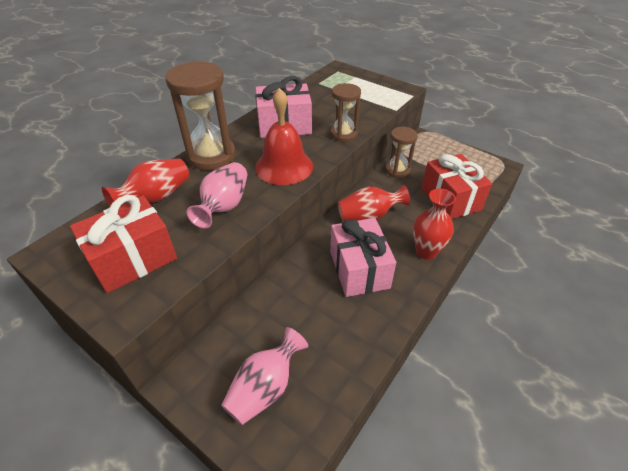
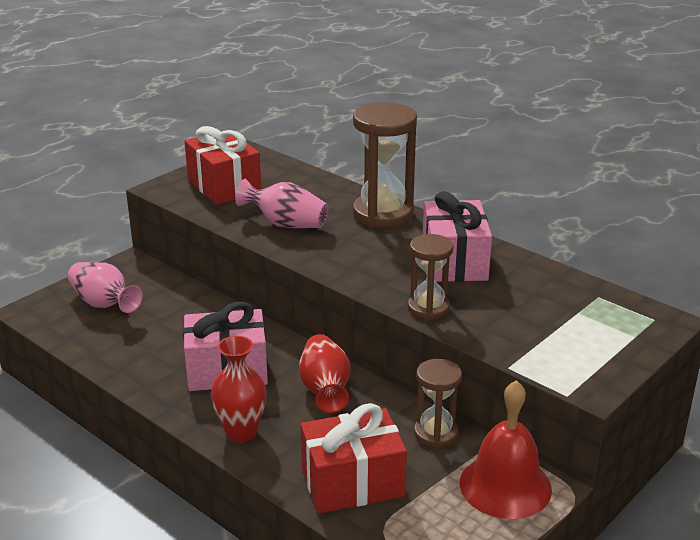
camera: 95 degrees right, 15 degrees down
red vase [102,159,189,207] -> none
red bell [255,88,313,185] -> red bell moved to [460,380,552,519]

